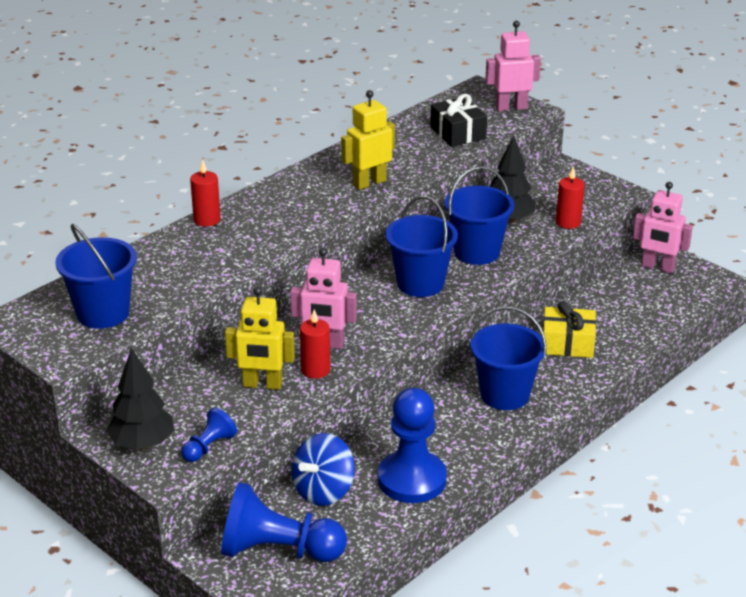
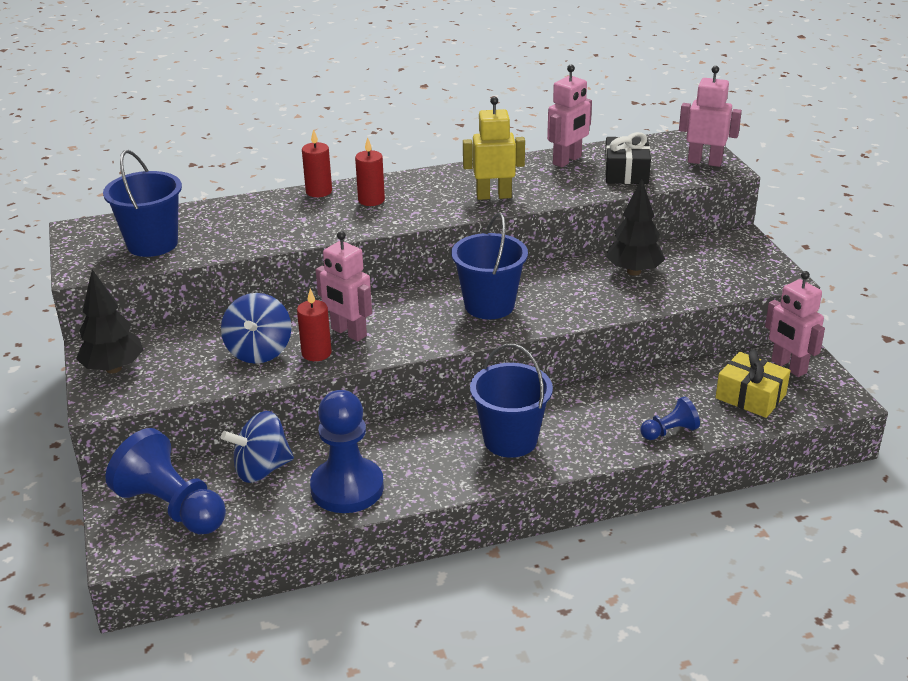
camera: 30 degrees right, 0 degrees up
blue pawn [181,408,237,462] -> blue pawn moved to [640,396,700,440]
yellow robot [225,287,295,390] -> blue spinning top [221,293,291,364]
blue bucket [444,166,515,265] -> none
yellow gift [543,302,596,358] -> yellow gift moved to [715,350,790,418]
red candle [556,166,585,229] -> red candle moved to [355,137,385,206]
none -> pink robot [547,64,592,167]

